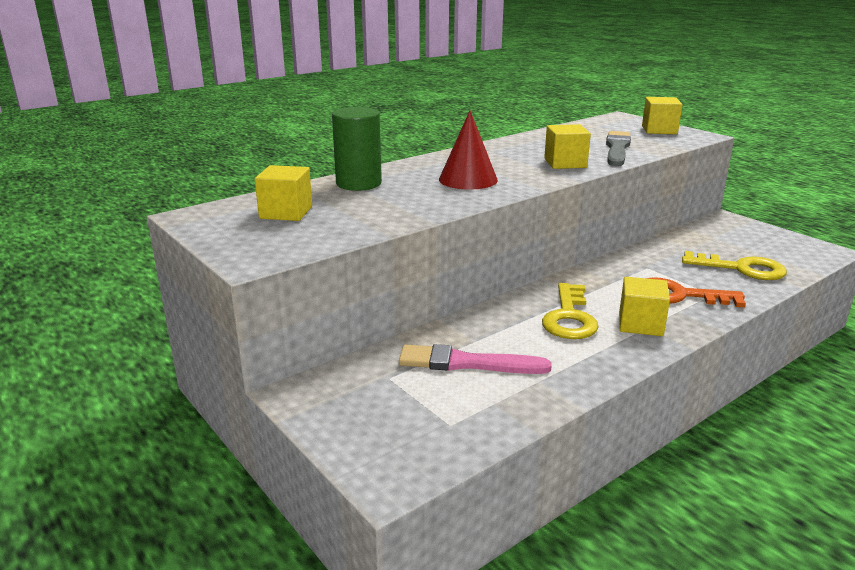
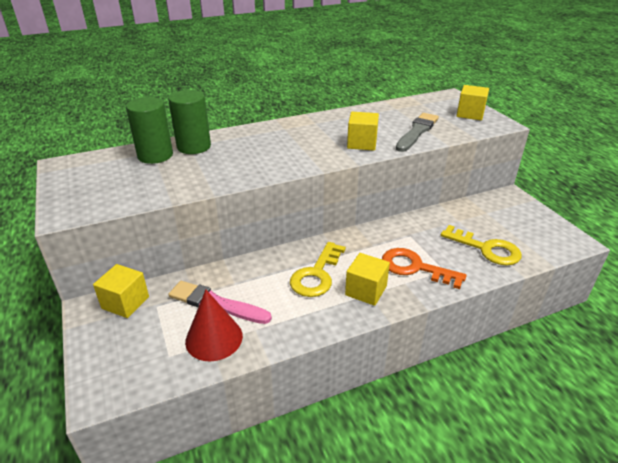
camera: 15 degrees right, 10 degrees up
yellow cube [255,165,312,221] -> yellow cube moved to [93,264,149,318]
red cone [439,111,498,190] -> red cone moved to [185,290,243,361]
none -> green cylinder [126,97,173,164]

